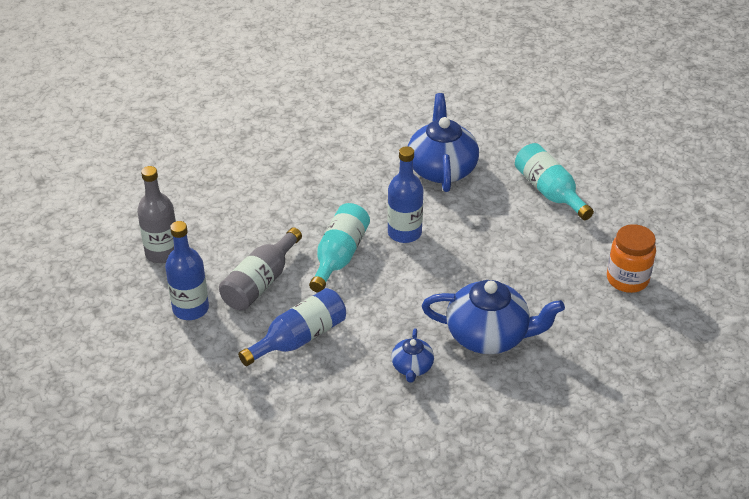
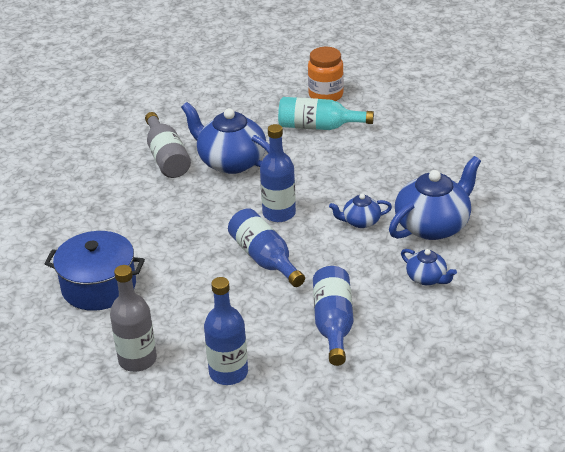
camera: 50 degrees left, 5 degrees down
grey bottle [219,227,302,311] -> grey bottle moved to [145,112,191,178]
turquoise bottle [309,203,370,292] -> blue bottle [228,208,305,287]
orange jar [607,224,656,293] -> orange jar moved to [308,47,344,101]
none -> blue pot [44,231,145,311]
none -> blue teapot [329,194,392,228]

